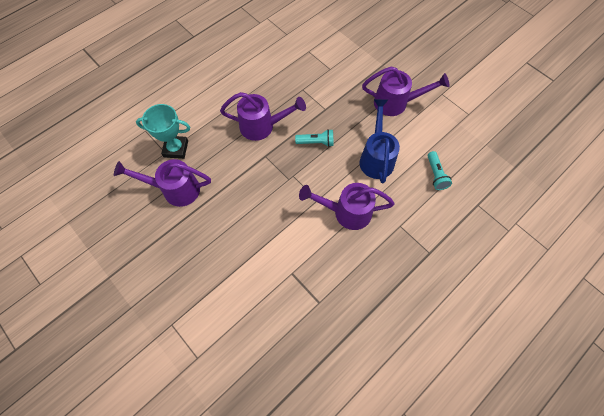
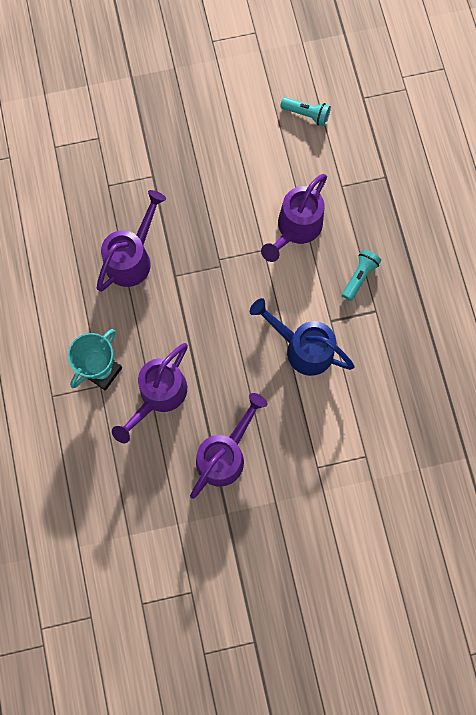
camera: 60 degrees left, 10 degrees up
turquoise flashlight [295,129,334,147] -> turquoise flashlight moved to [342,250,381,301]
blue watering can [360,99,400,184] -> blue watering can moved to [250,298,355,376]
purple watering can [362,66,449,116] -> purple watering can moved to [190,393,267,499]

